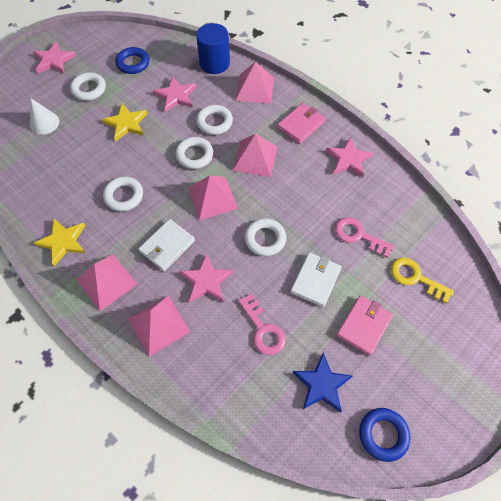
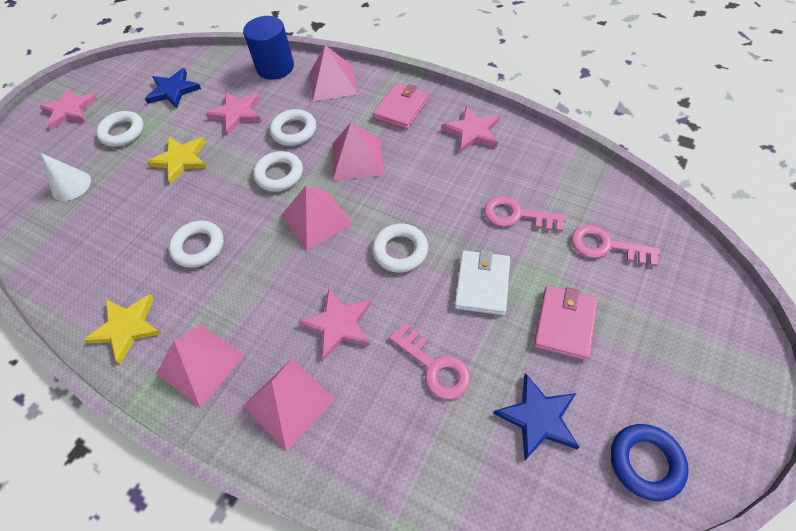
camera: 10 degrees left, 5 degrees down
blue ring [115,47,149,74] -> blue star [145,68,201,108]
white wallet [138,219,195,271] -> none
yellow key [391,258,454,304] -> pink key [571,225,660,266]

